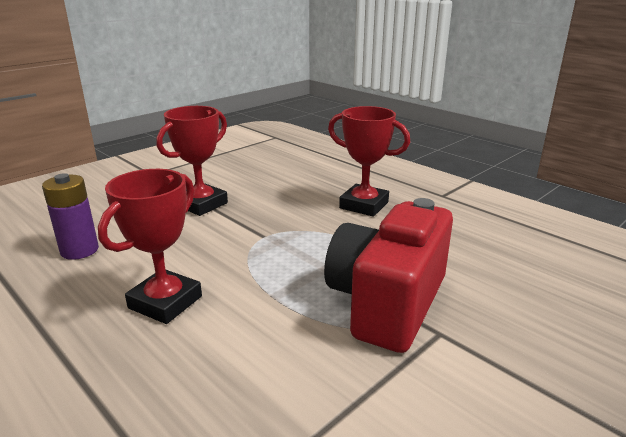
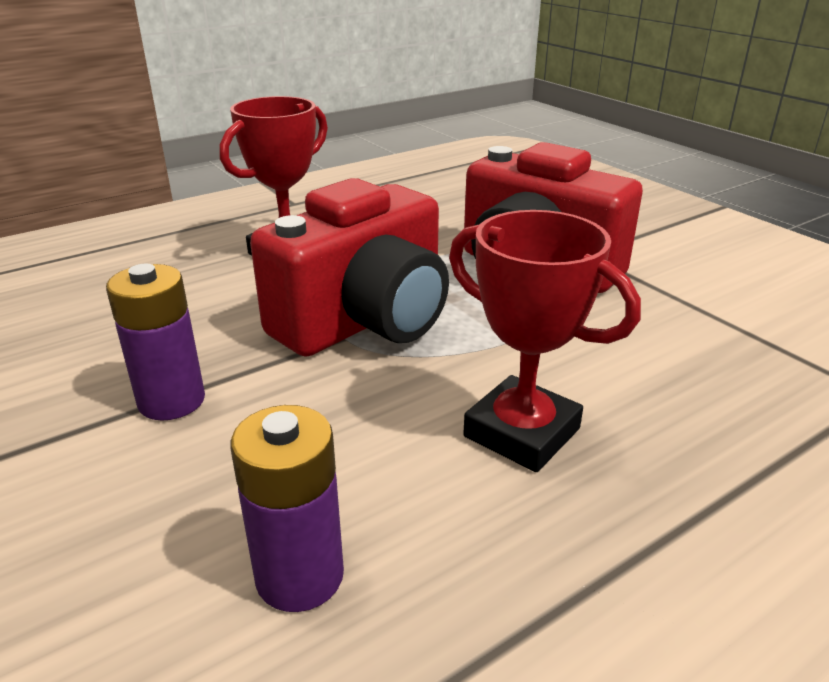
camera: 80 degrees left, 5 degrees up
red trophy [157,106,228,216] -> purple battery [106,264,205,421]
none -> red camera [250,178,449,357]

